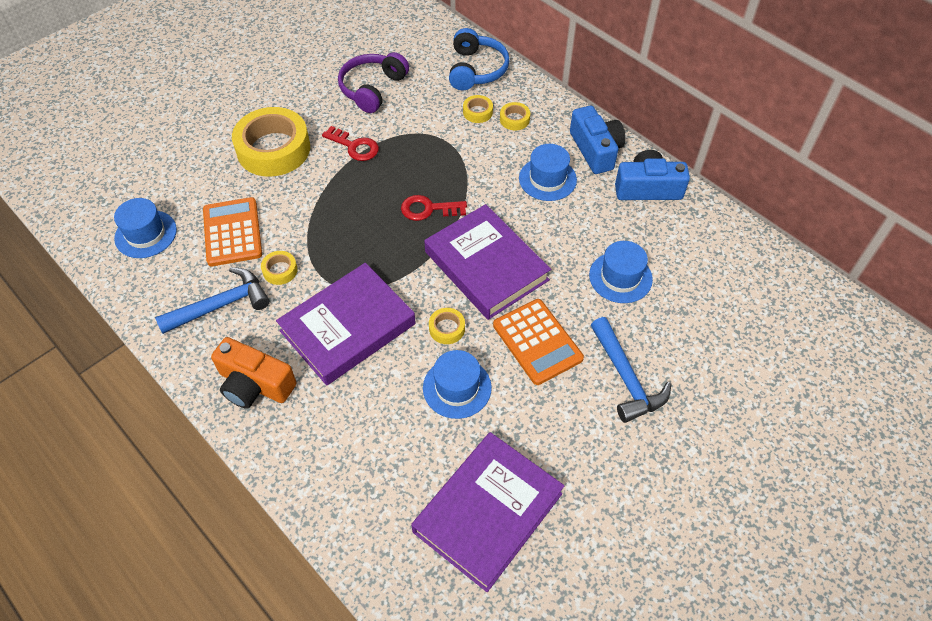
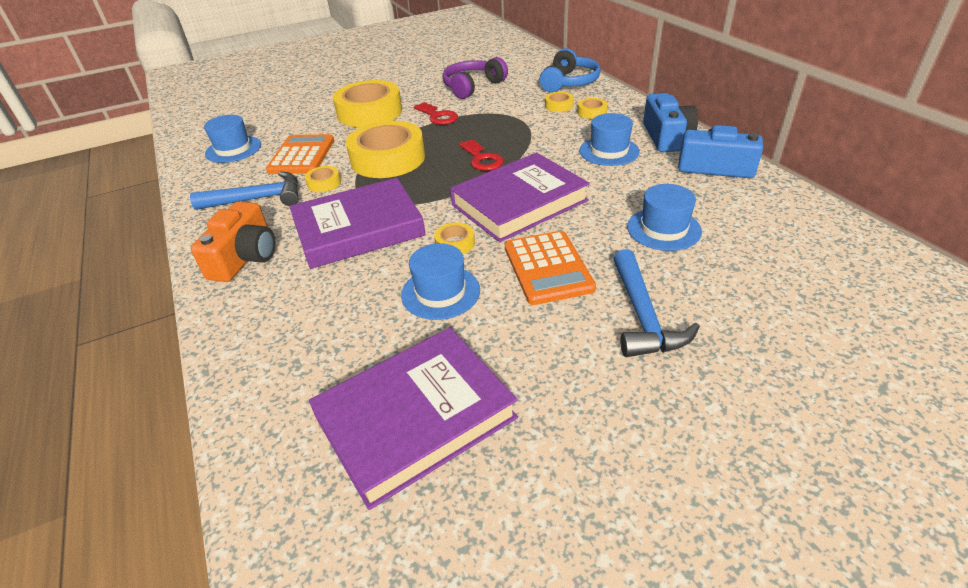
camera: 20 degrees right, 15 degrees down
orange camera [211,337,296,409] -> orange camera turned 120 degrees counterclockwise [190,201,276,282]
red key [401,195,467,221] -> red key turned 135 degrees counterclockwise [459,139,504,171]
purple book [424,204,551,320] -> purple book turned 75 degrees clockwise [450,152,590,242]
none -> yellow tape [346,121,425,178]

